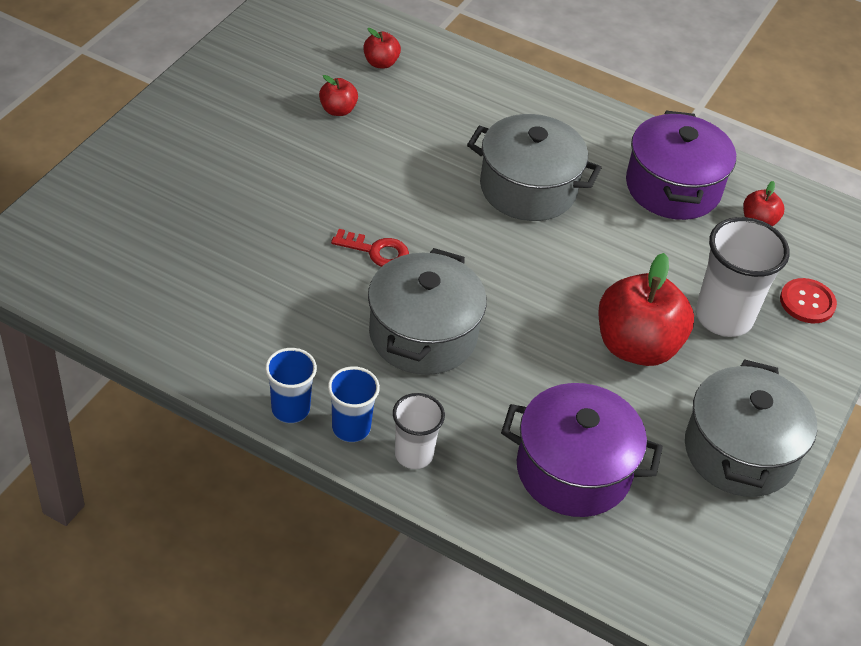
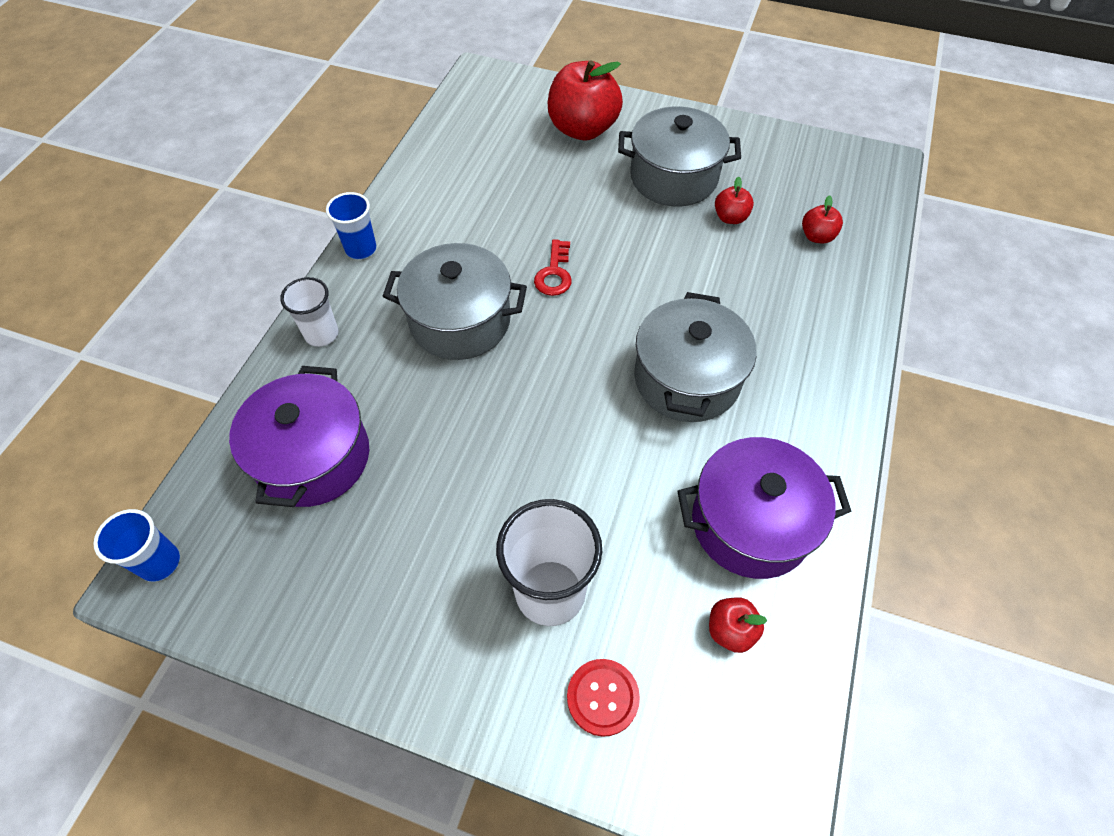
camera: 85 degrees right, 10 degrees up
blue cup [328,366,380,442] -> blue cup moved to [93,509,180,582]
red apple [598,253,694,366] -> red apple moved to [548,60,623,140]
grey pot [685,359,817,497] -> grey pot moved to [618,107,741,206]

